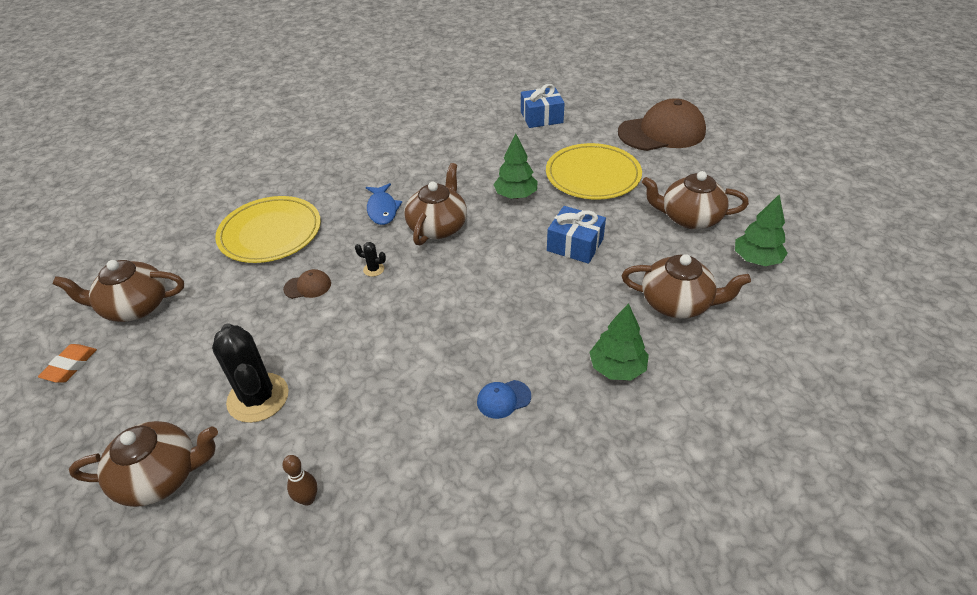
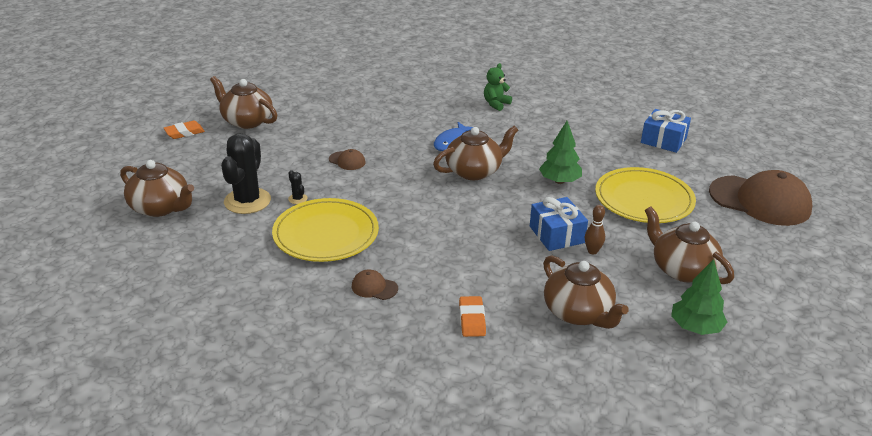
camera: 40 degrees right, 10 degrees down
yellow plate [215,196,321,263] -> yellow plate moved to [272,198,379,262]
brown bowling pin [282,455,317,506] -> brown bowling pin moved to [585,205,605,254]
black cactus [355,242,386,277] -> black cactus moved to [288,170,308,204]
blue cap [477,380,531,419] -> brown cap [352,270,398,300]
green tree [589,303,649,381] -> orange eraser [459,296,486,337]
none -> green teddy bear [484,63,512,111]

